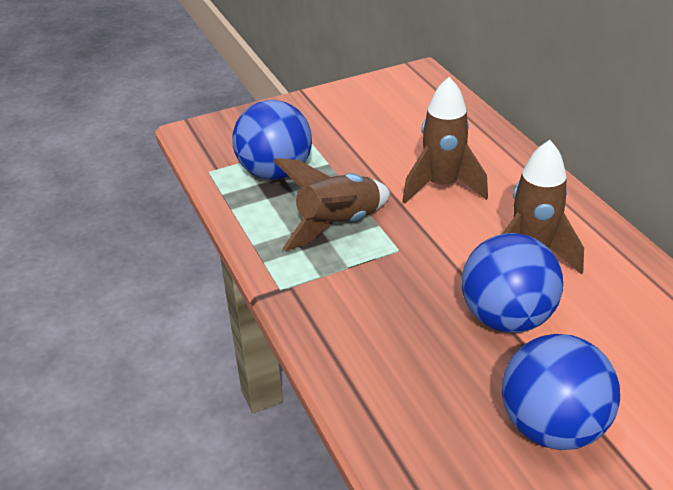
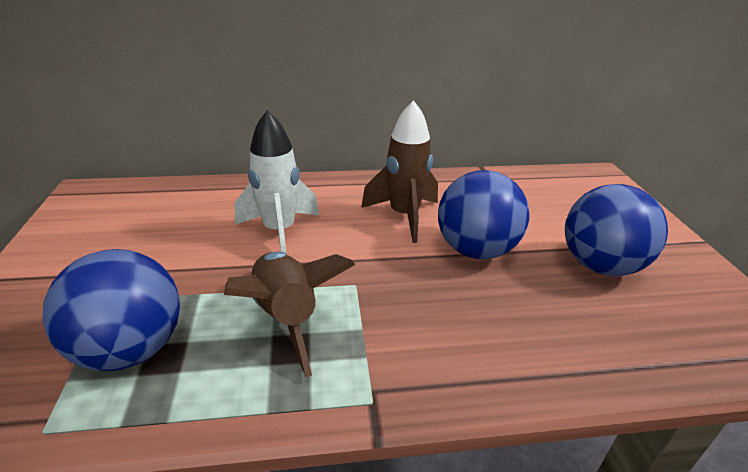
camera: 75 degrees left, 5 degrees down
brown rocket [402,77,488,204] -> white rocket [234,110,319,255]

